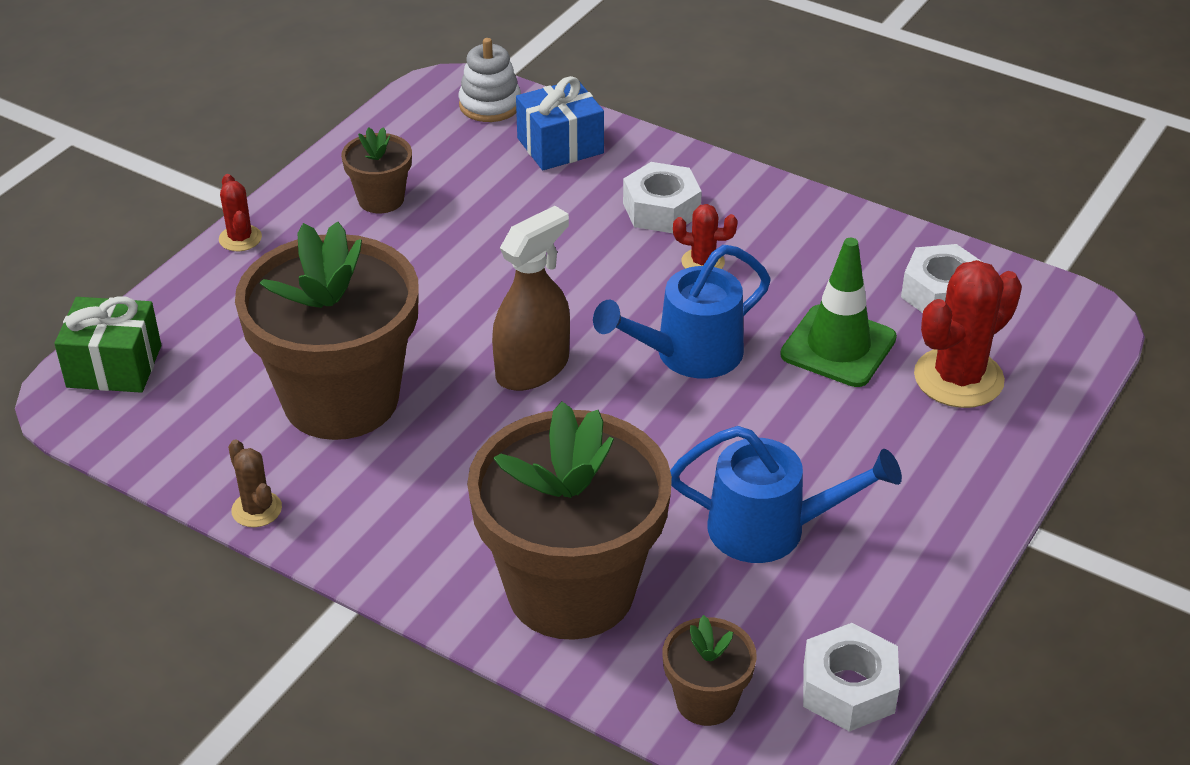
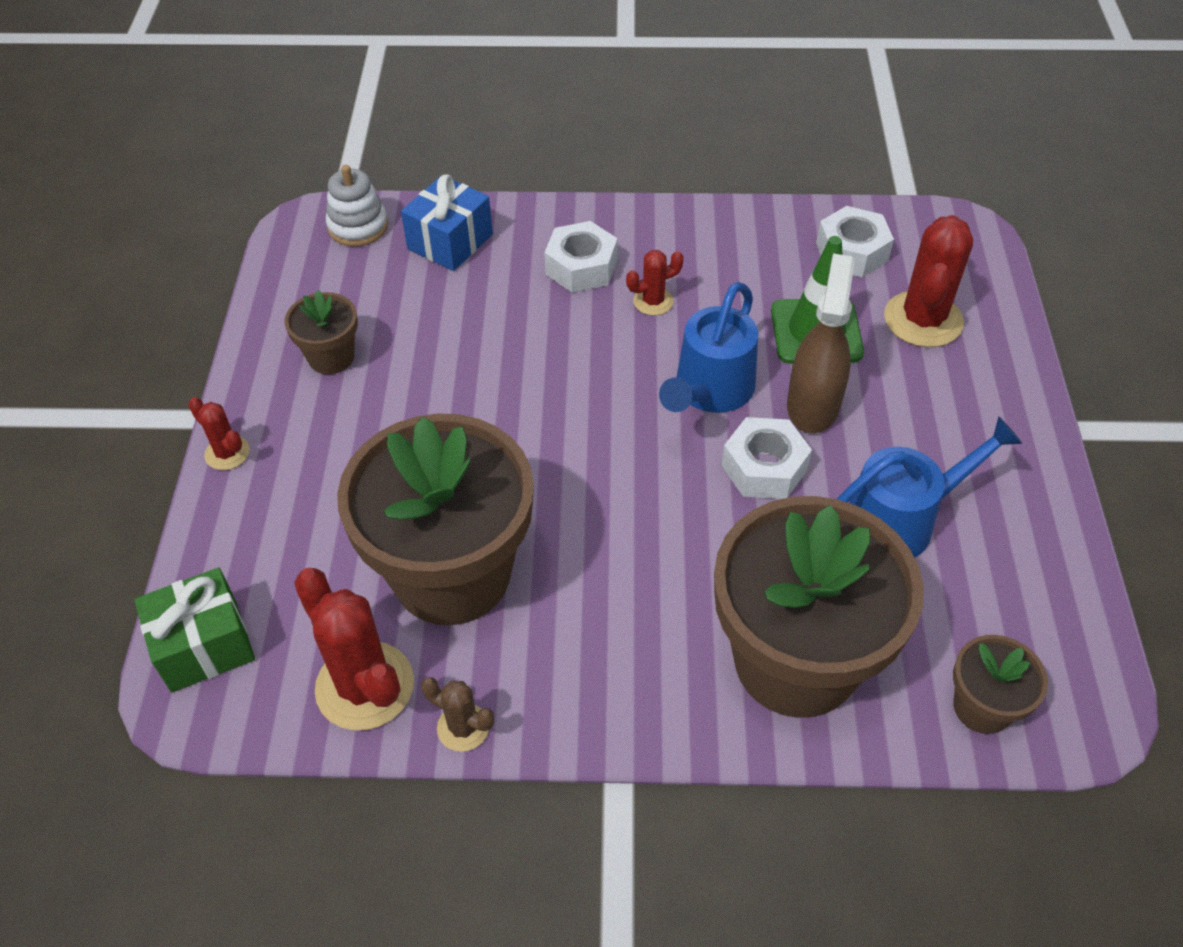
camera: 30 degrees left, 10 degrees up
brown spray bottle [492,206,570,391] -> brown spray bottle moved to [787,253,855,433]
white nut [803,623,900,732] -> white nut moved to [722,417,812,499]
none -> red cactus [294,568,414,730]

